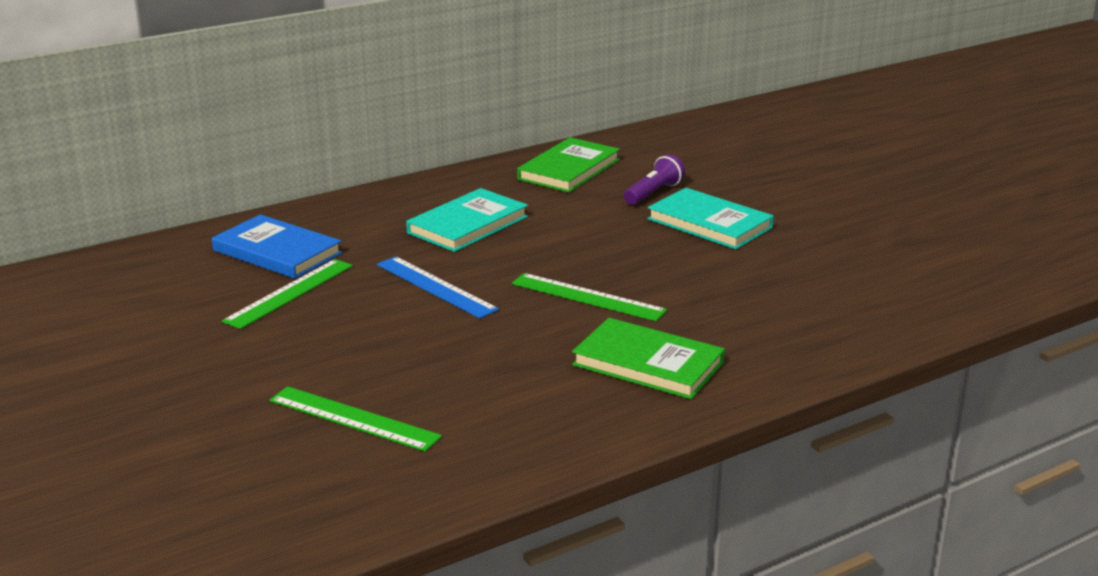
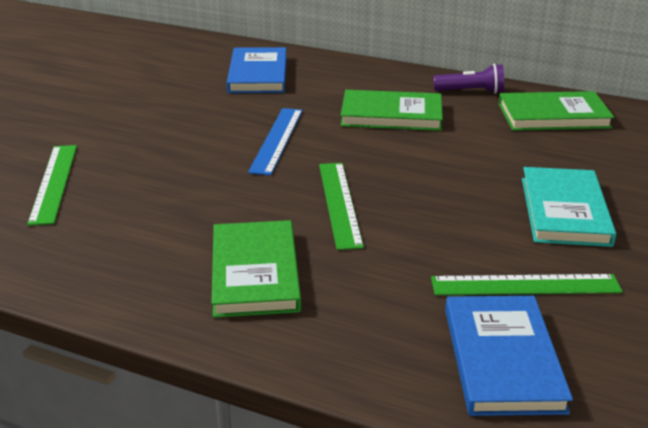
camera: 55 degrees right, 5 degrees up
green ruler [222,259,353,329] -> green ruler moved to [431,274,623,295]
turquoise book [406,188,528,252] -> green book [340,90,443,131]
purple flashlight [624,154,685,205] -> purple flashlight moved to [434,64,504,94]
none -> blue book [445,296,573,416]

